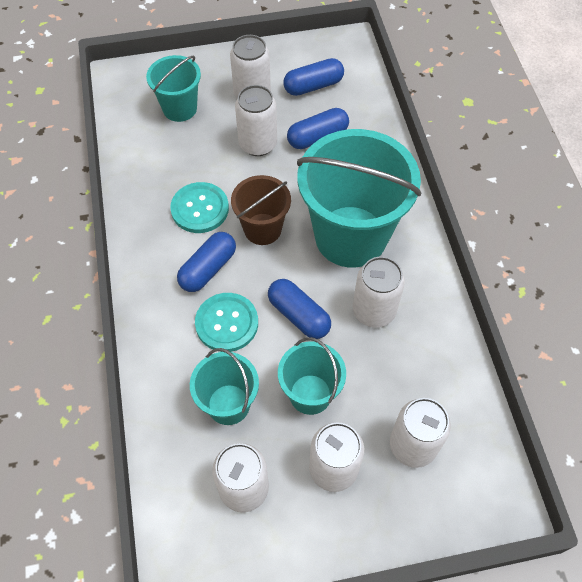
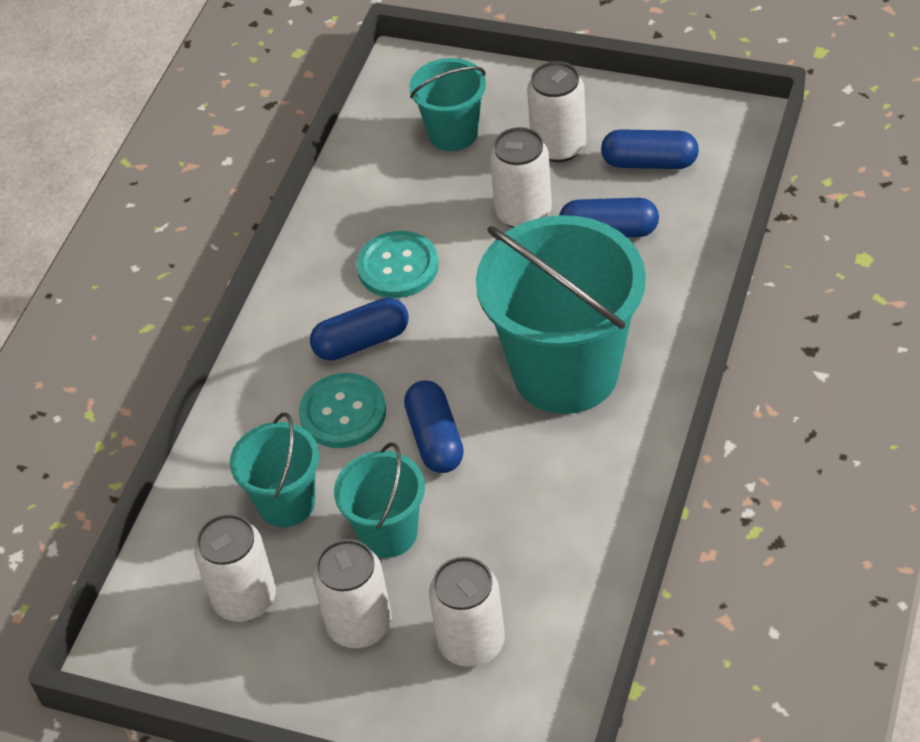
camera: 35 degrees right, 10 degrees down
brown bucket [231,175,291,245] -> none
white can [353,257,405,328] -> none

